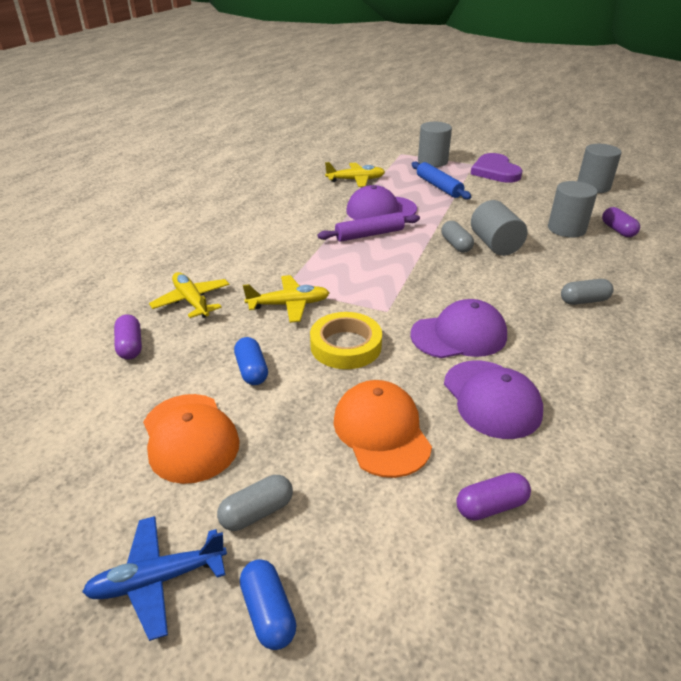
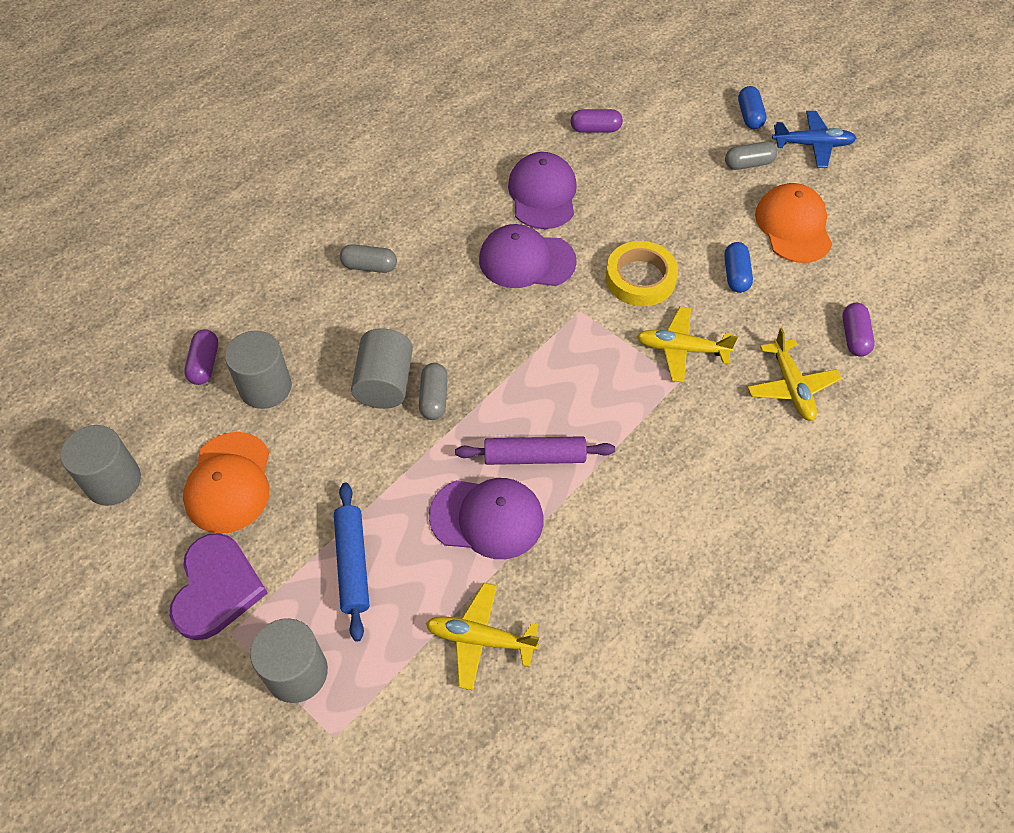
camera: 160 degrees left, 20 degrees up
orange cap [334,380,432,478] -> orange cap moved to [183,432,270,534]

